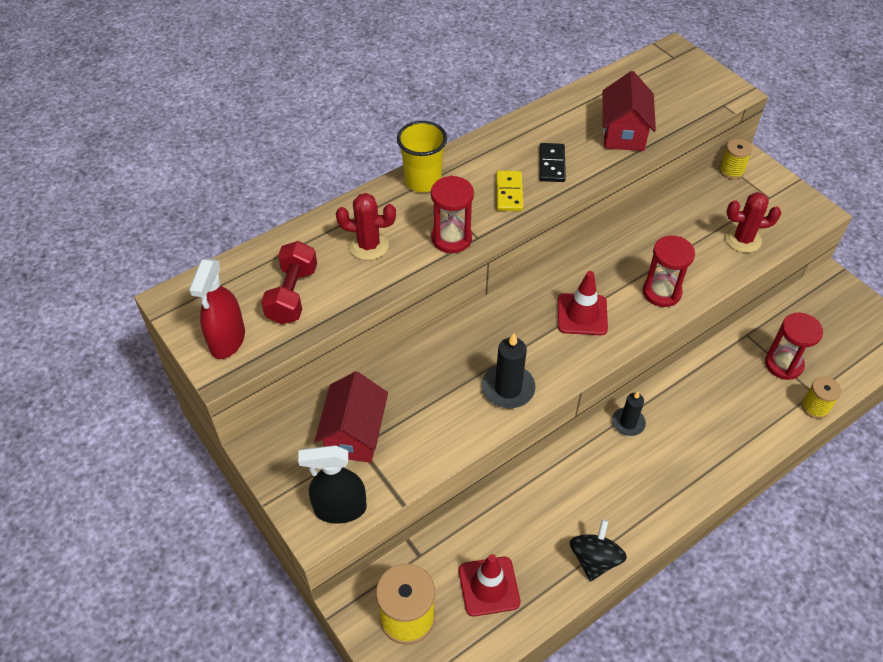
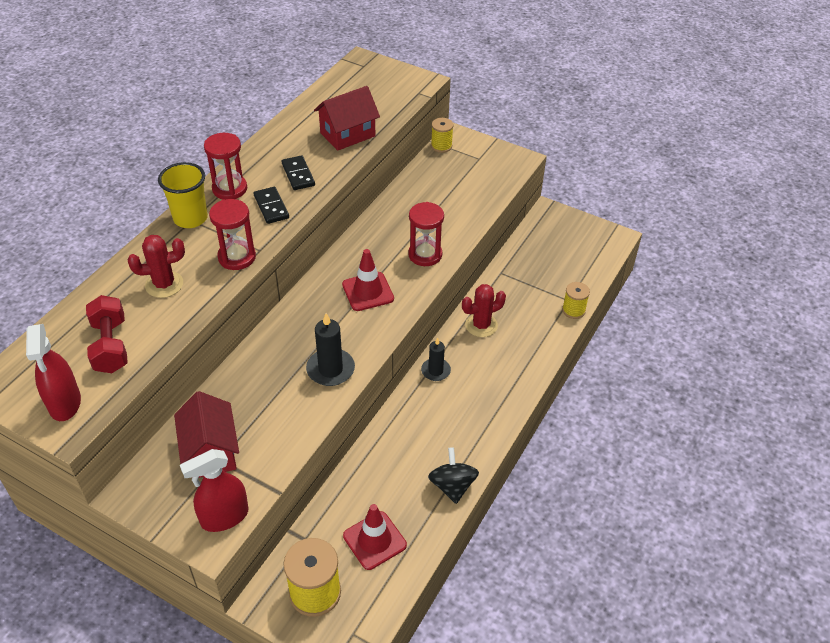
camera: 25 degrees left, 5 degrees down
black spray bottle [298,445,367,523] -> red spray bottle [180,449,249,532]
yellow domino [496,171,523,211] -> black domino [254,187,289,224]
red house [603,71,656,151] -> red house turned 75 degrees clockwise [314,86,380,151]
red cactus [725,192,781,253] -> red cactus moved to [462,284,506,337]
red hourglass [765,313,823,380] -> red hourglass moved to [204,133,247,200]

